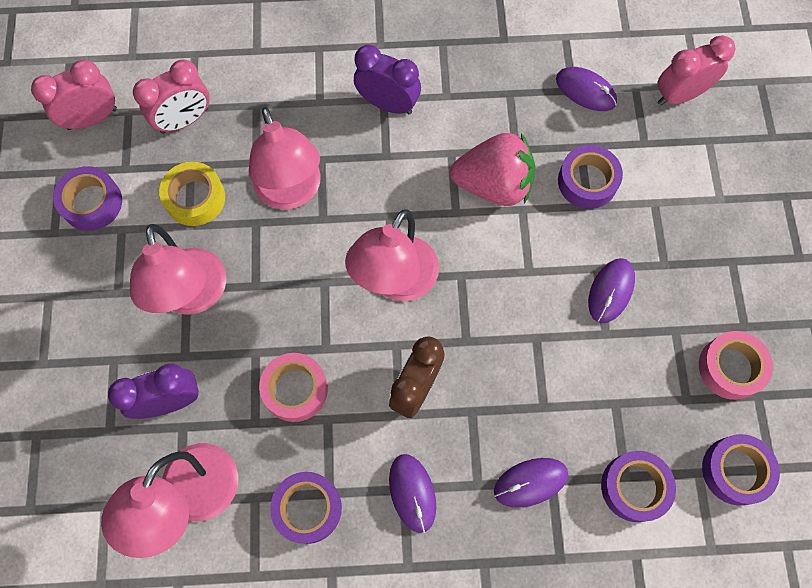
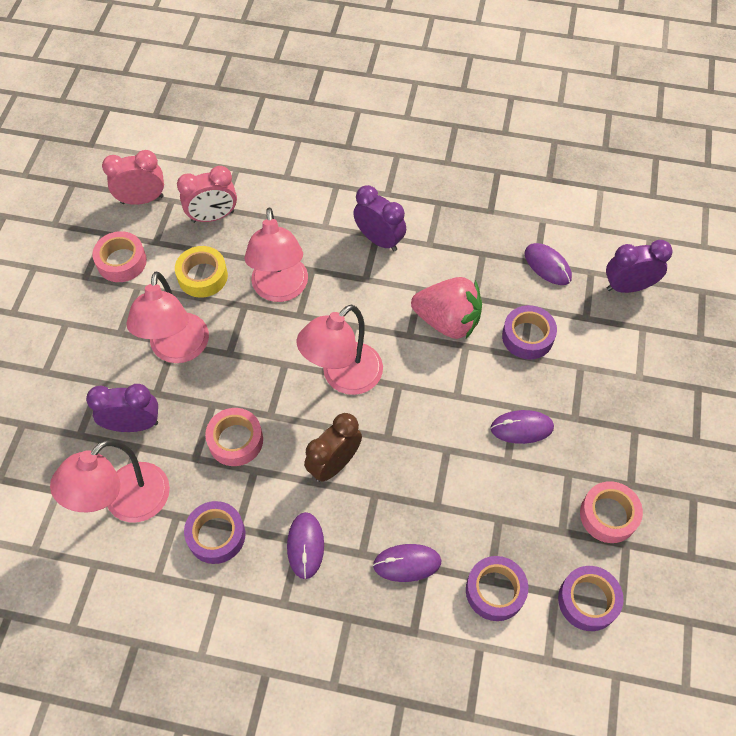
camera: 15 degrees right, 10 degrees down
purple tape [53,166,122,231] -> pink tape [92,231,147,282]
purple mouse [588,258,635,323] -> purple mouse turned 45 degrees clockwise [491,410,554,444]
pink clock [657,35,736,105] -> purple clock [606,240,673,293]

